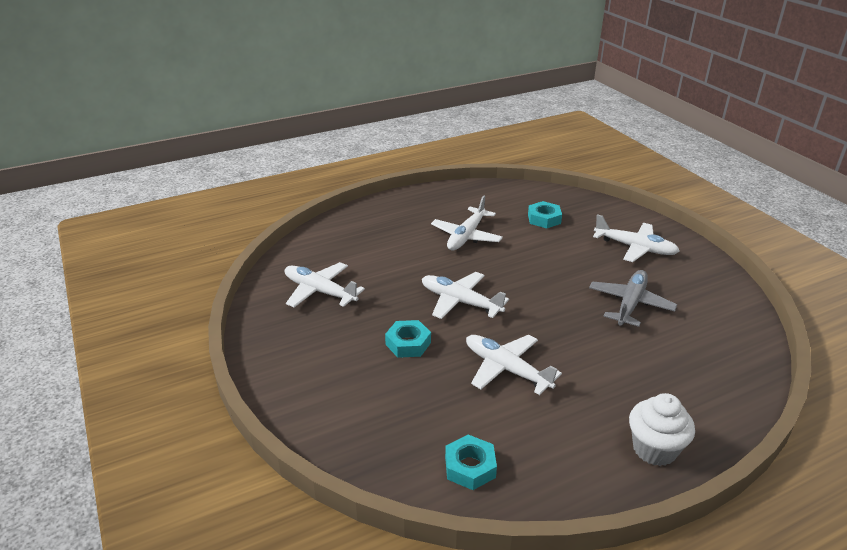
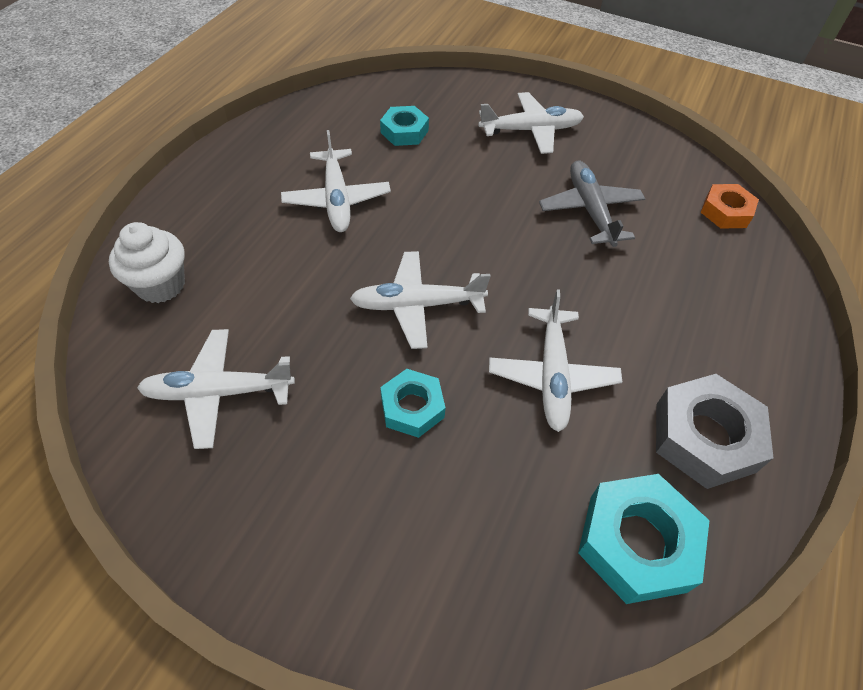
camera: 40 degrees left, 20 degrees up
turquoise nut [445,435,497,490] -> turquoise nut [578,474,710,604], size x1.62
white plane [466,335,562,395] -> white plane turned 90 degrees counterclockwise [489,289,622,432]
white cupcake [629,393,695,466] -> white cupcake moved to [109,222,185,303]
none -> grey nut [656,374,773,489]
none -> orange nut [701,184,759,229]

